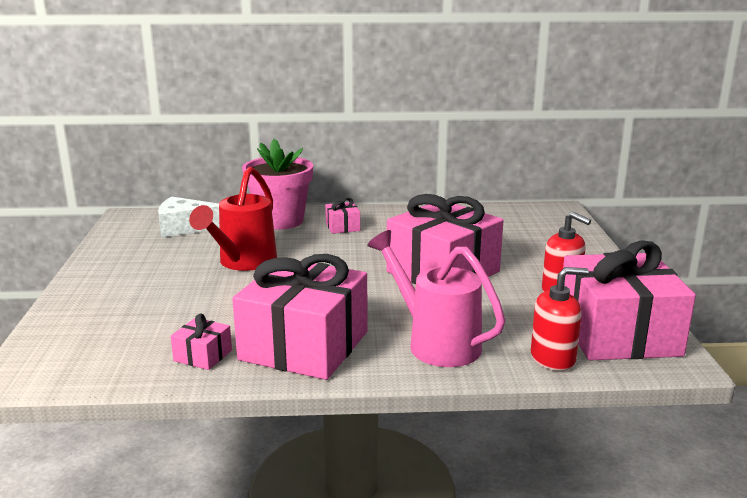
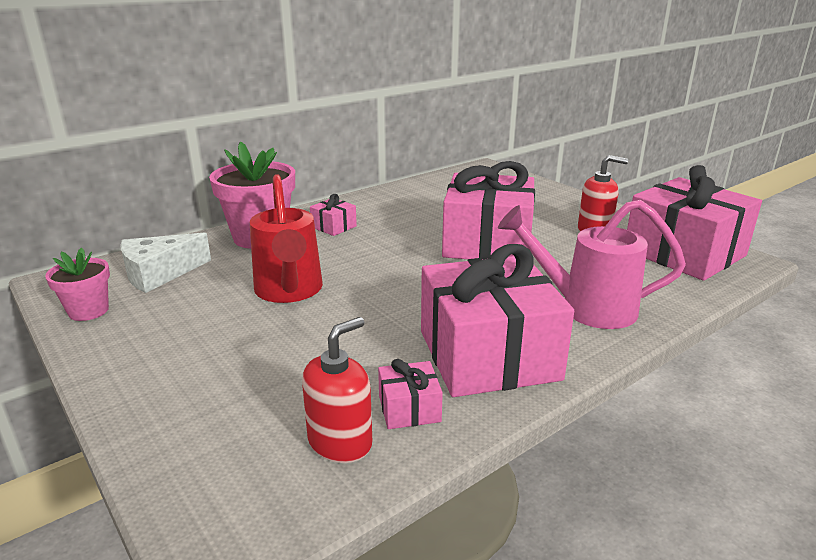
camera: 35 degrees left, 5 degrees up
red soap dispenser [531,267,589,371] -> red soap dispenser moved to [302,317,372,463]
none -> pink flower pot [45,248,110,321]

